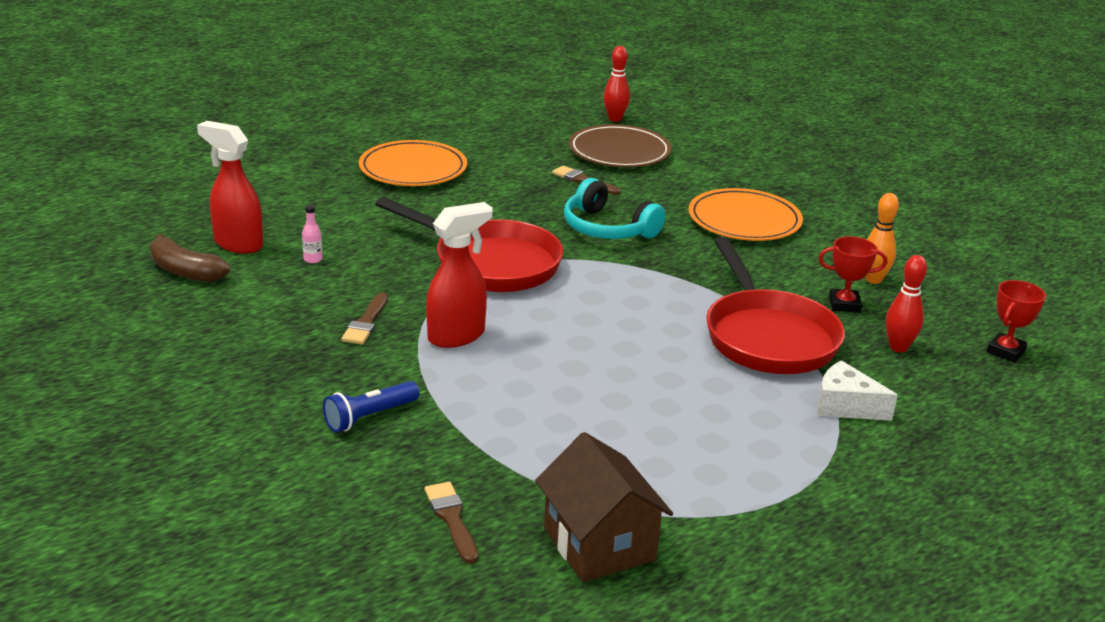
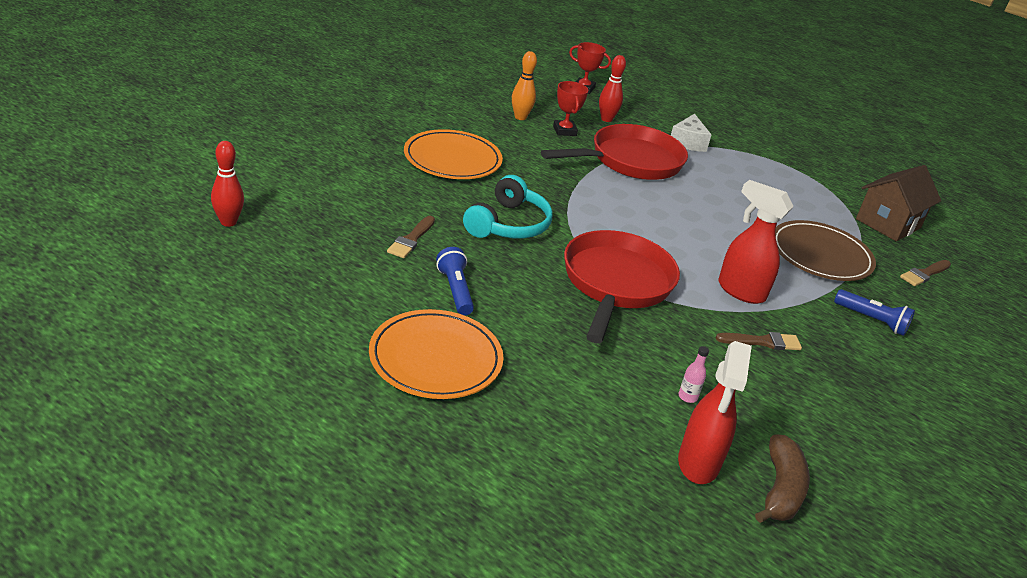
camera: 110 degrees left, 5 degrees up
brown plate [569,124,672,167] -> brown plate moved to [775,220,876,281]
none -> blue flashlight [436,247,474,315]

